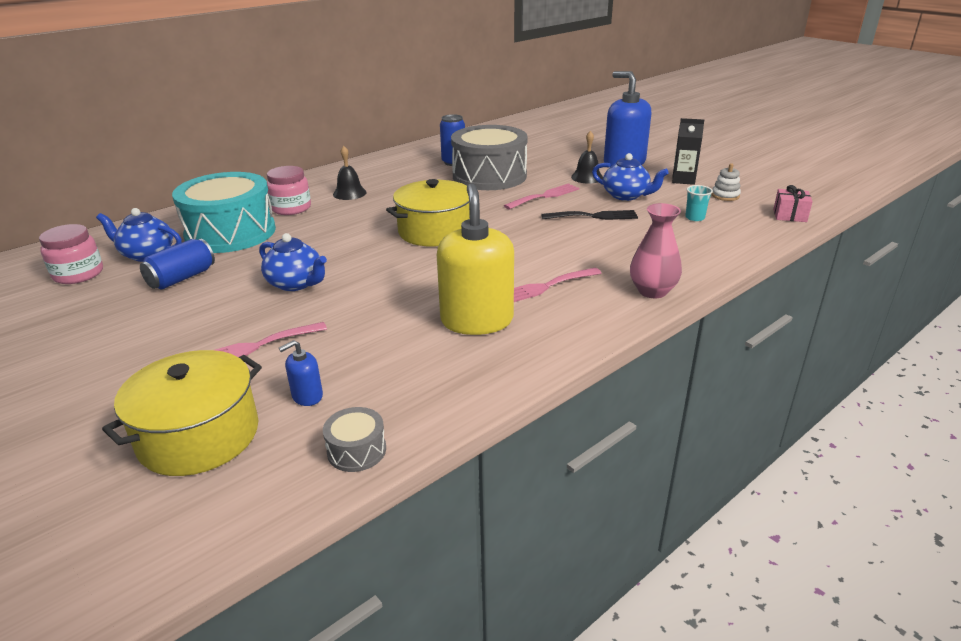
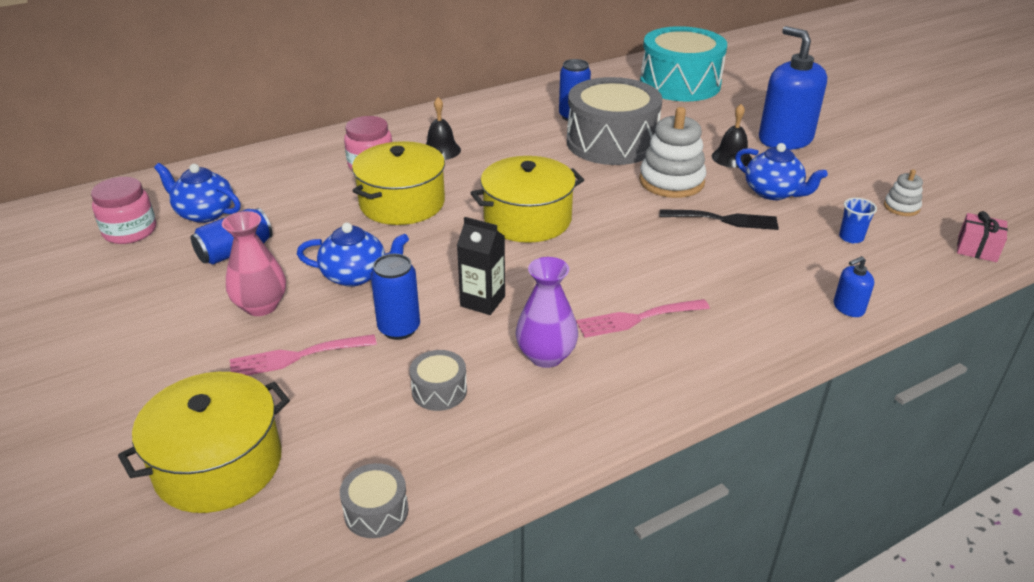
camera: 10 degrees right, 5 degrees up
turquoise drum [172,172,276,253] -> turquoise drum moved to [640,26,727,101]
blue teapot [259,233,327,291] -> blue teapot turned 45 degrees counterclockwise [297,223,409,287]
blue soap dispenser [279,340,323,406] -> blue soap dispenser moved to [834,256,874,317]
yellow soap dispenser [437,183,514,335] -> purple vase [516,257,578,368]
pink fork [504,183,579,210] -> white stacking toy [639,107,706,198]
pink vase [630,203,682,298] -> pink vase moved to [222,211,286,316]
black carton [672,118,704,185] -> black carton moved to [457,217,505,315]
turquoise cup [685,185,713,221] -> blue cup [839,198,877,243]
none -> yellow pot [352,141,445,225]
none -> blue can [371,254,420,340]
none -> grey drum [410,350,467,411]

